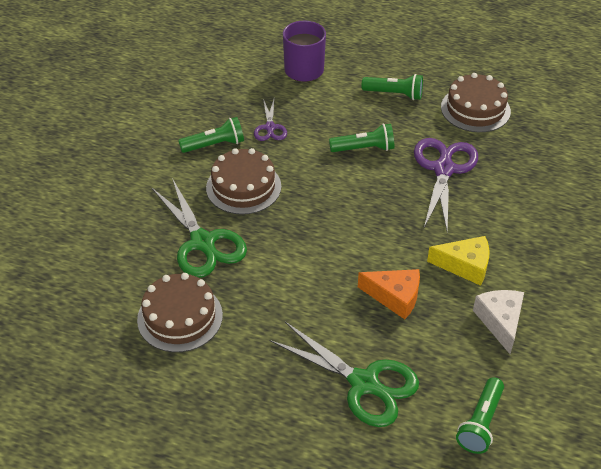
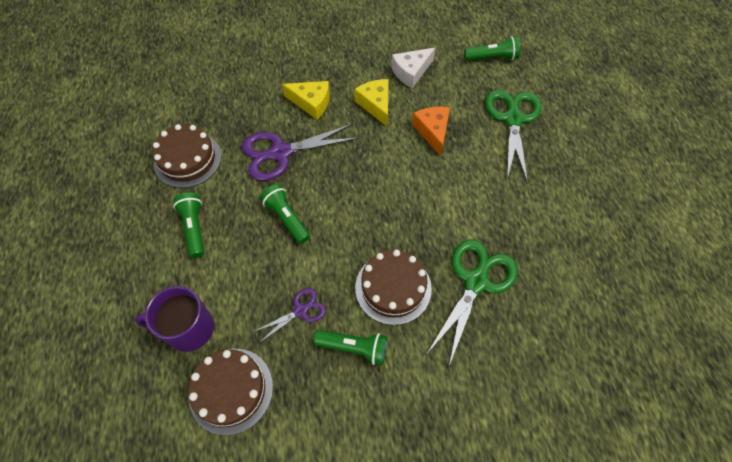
camera: 120 degrees left, 15 degrees up
brown cake [137,273,223,352] -> brown cake moved to [188,349,273,435]
green flashlight [178,117,244,153] -> green flashlight turned 150 degrees clockwise [313,330,387,365]
none -> yellow cheese [282,81,330,120]

